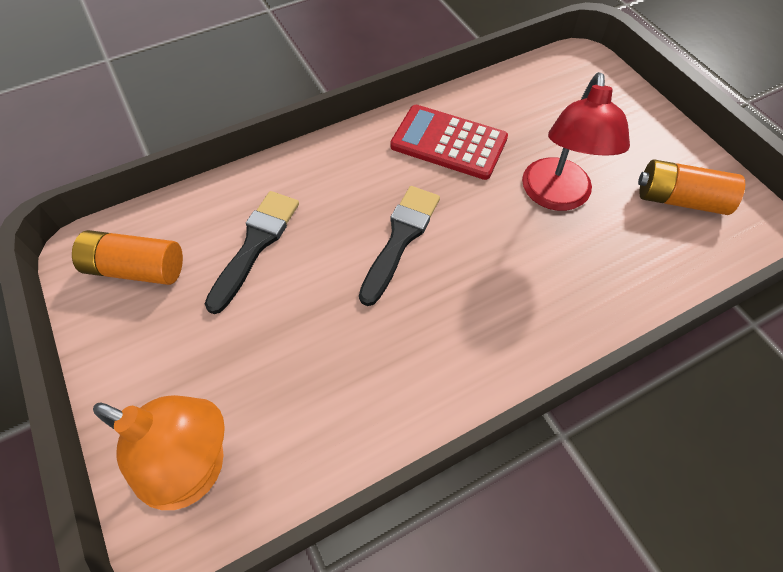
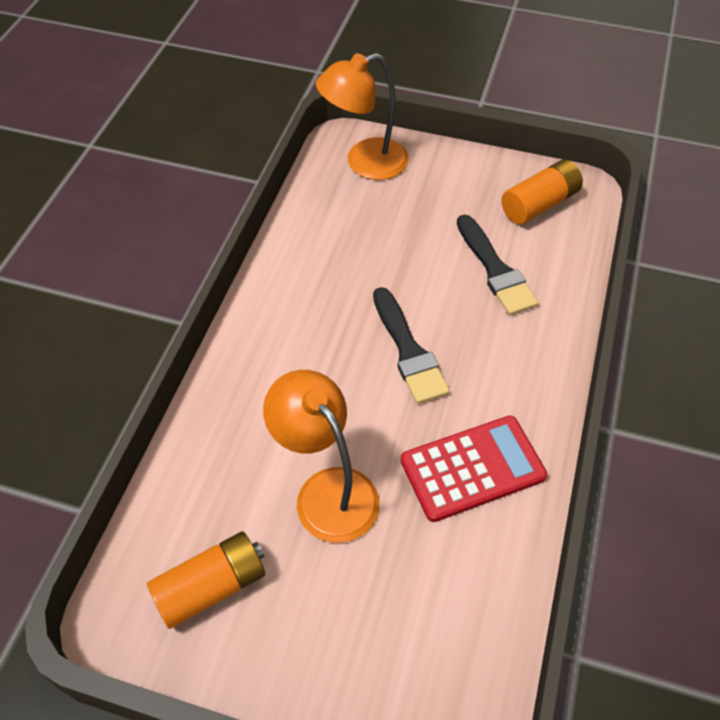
camera: 135 degrees right, 5 degrees down
red lamp [522,72,630,211] -> orange lamp [263,370,380,543]

